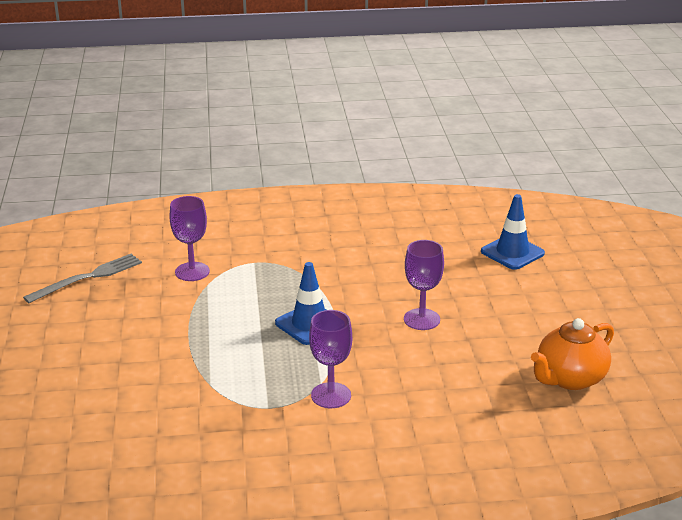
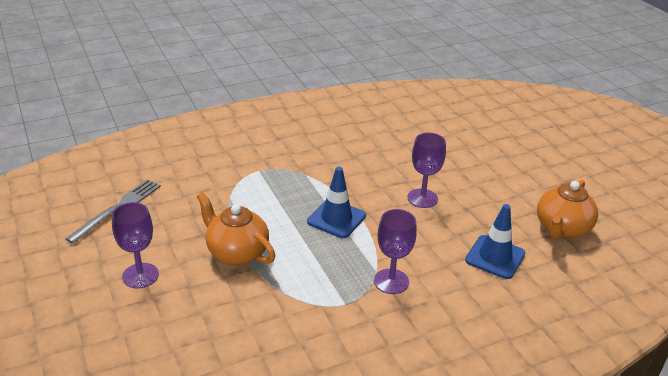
camera: 20 degrees left, 5 degrees up
purple goblet [169,196,210,281] -> purple goblet moved to [112,202,159,288]
blue traffic cone [481,194,545,270] -> blue traffic cone moved to [465,204,525,279]
none -> orange teapot [197,192,276,265]

